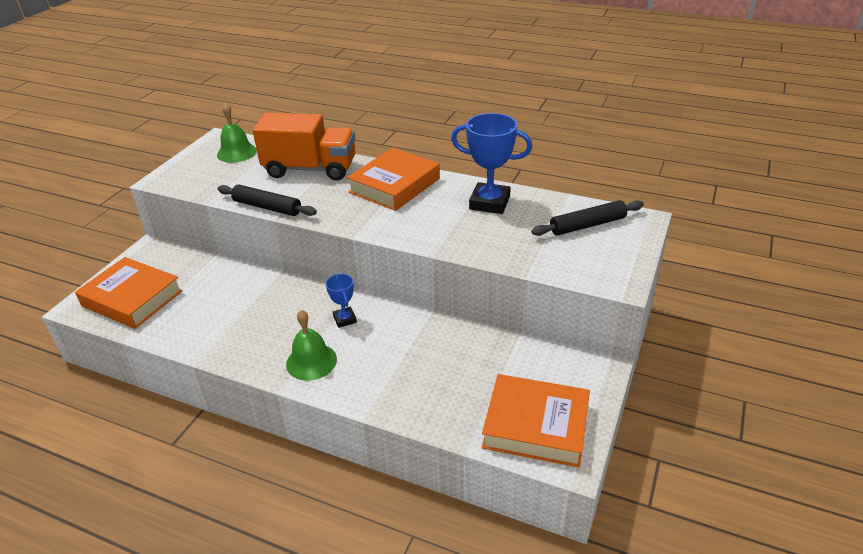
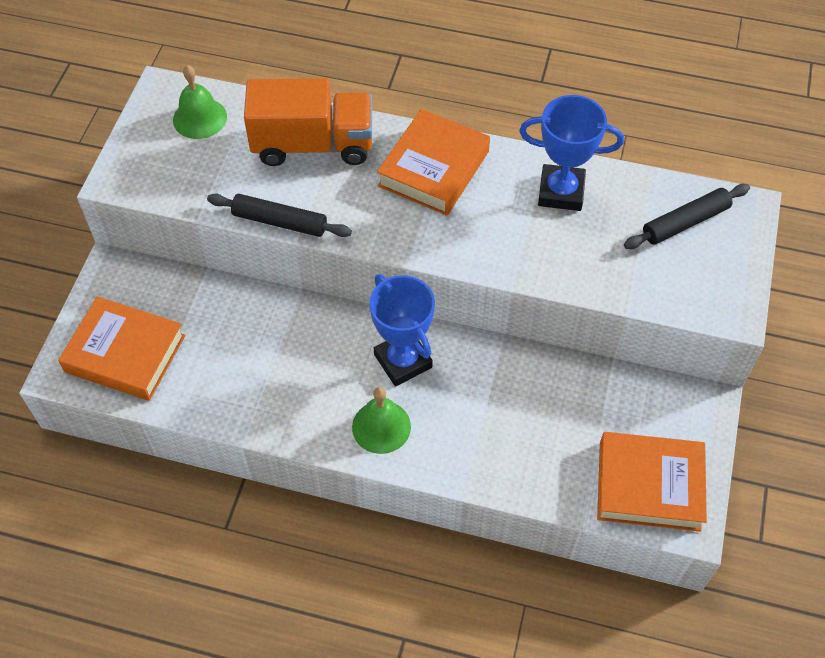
camera: 10 degrees left, 20 degrees up
blue trophy [326,274,357,328] -> blue trophy [369,274,435,386], size x1.88

